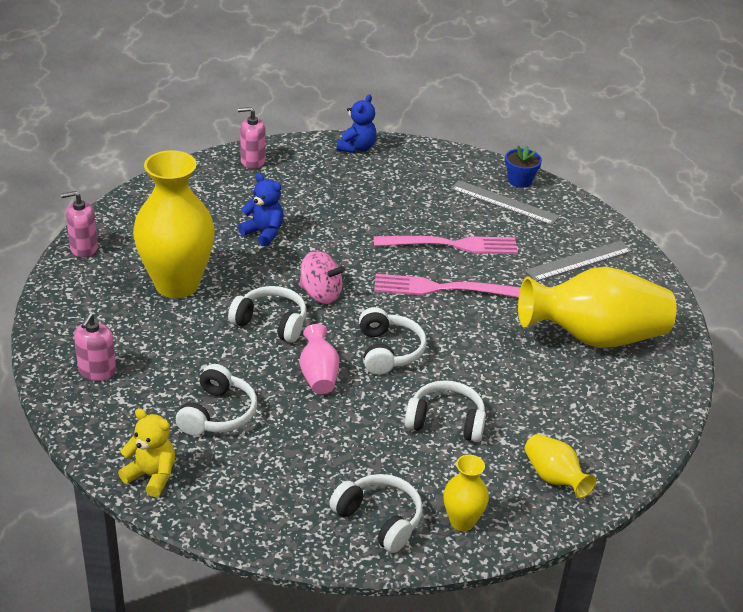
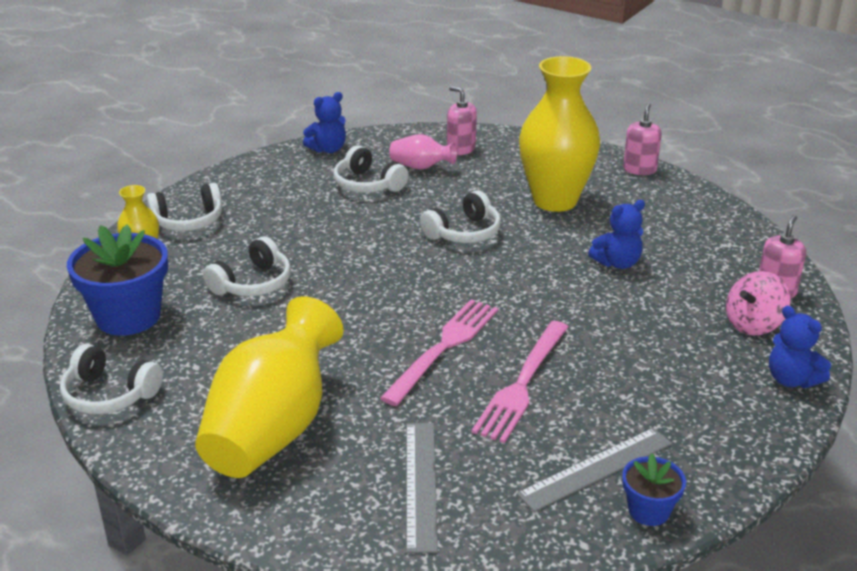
camera: 120 degrees right, 5 degrees down
yellow teddy bear [118,408,175,497] -> blue teddy bear [303,92,346,153]
pink spinning top [299,250,345,304] -> pink spinning top moved to [726,271,790,335]
pink vase [299,324,339,394] -> pink vase moved to [389,134,457,170]
white headphones [359,307,426,375] -> white headphones moved to [60,344,163,414]
yellow vase [524,434,596,498] -> blue flower pot [67,225,168,336]

